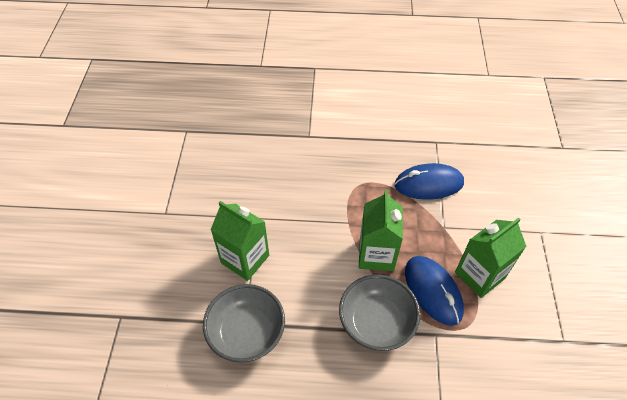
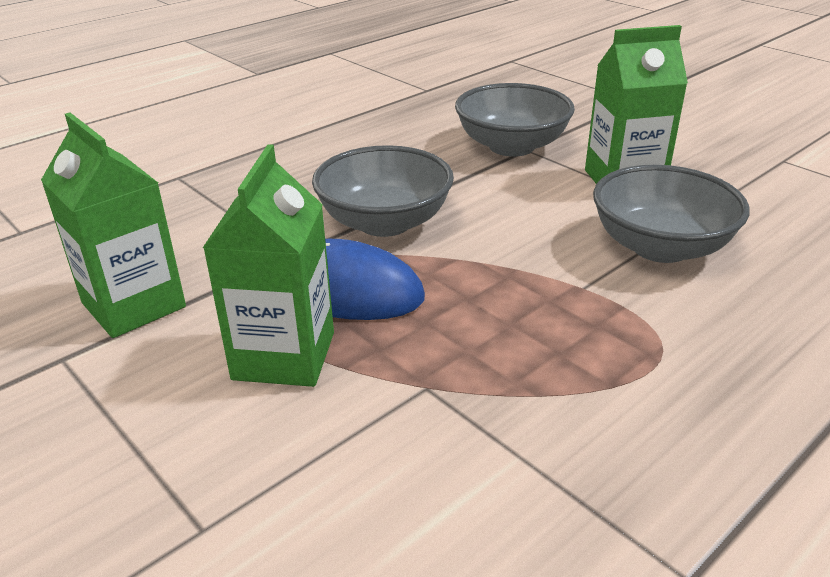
camera: 135 degrees right, 20 degrees down
green carton [359,190,403,271] -> green carton moved to [41,112,186,338]
blue mouse [394,163,464,200] -> none
none -> grey bowl [593,165,750,263]

